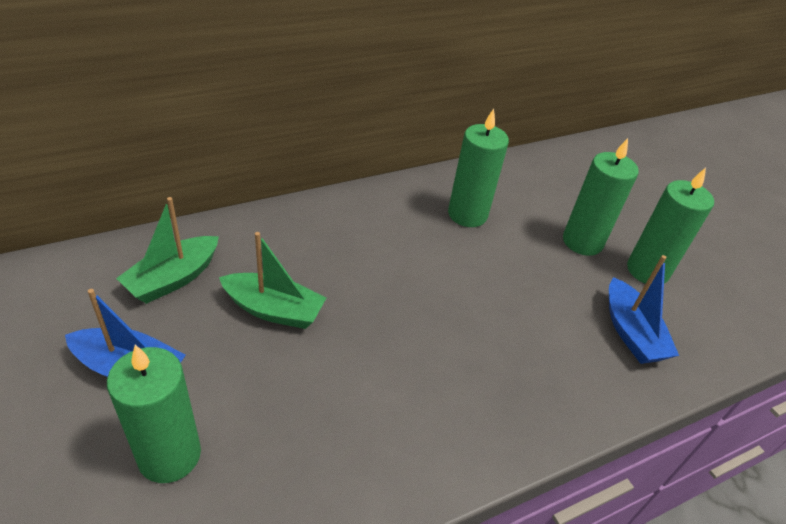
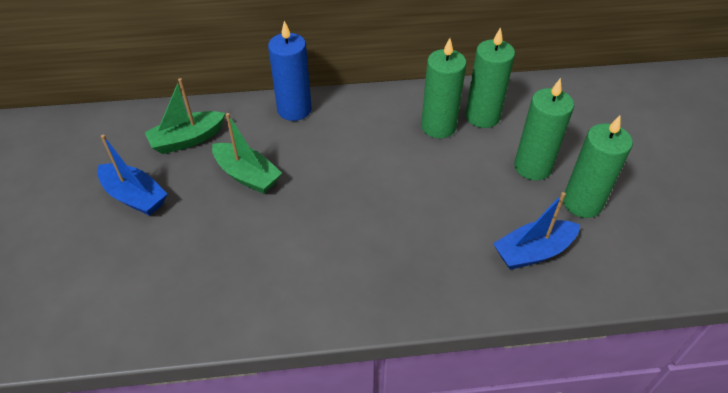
camera: 25 degrees right, 5 degrees up
green candle [107,345,201,483] -> green candle moved to [466,27,515,128]
blue boat [609,255,679,364] -> blue boat turned 60 degrees clockwise [493,192,580,270]
none -> blue candle [268,21,312,121]

